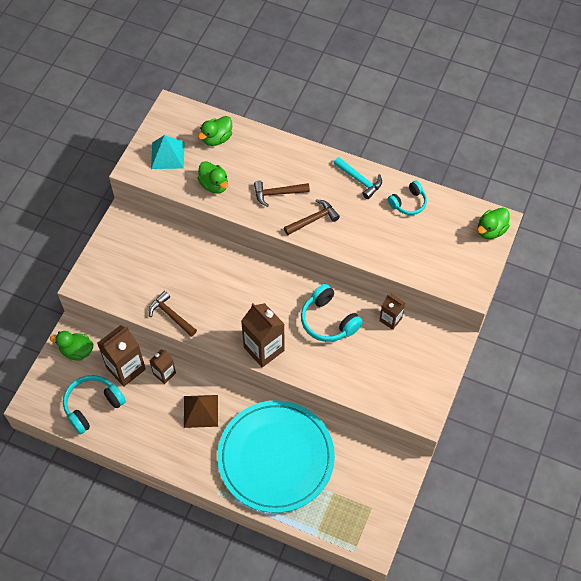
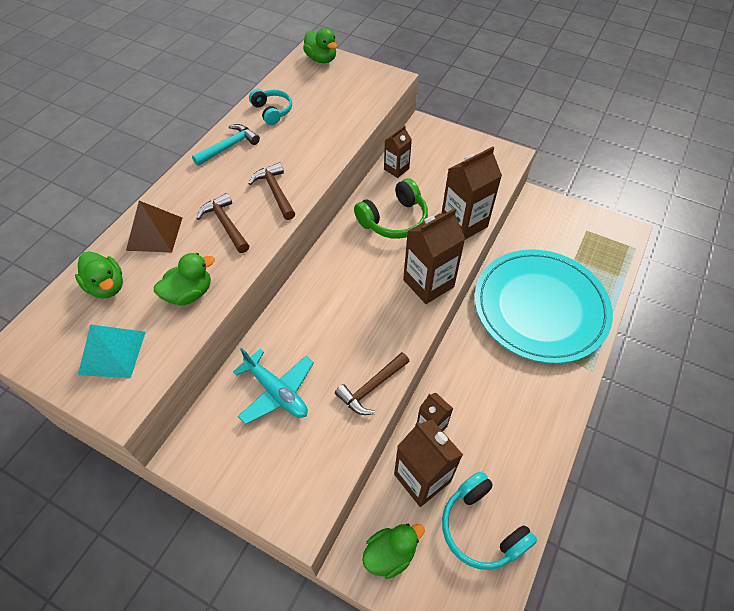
camera: 85 degrees left, 5 degrees down
green duck [50,331,93,361] -> green duck turned 135 degrees counterclockwise [362,524,425,579]
brown pyramid [184,395,218,428] -> brown pyramid moved to [126,201,182,252]
brown hammer [254,181,310,207] -> brown hammer turned 150 degrees clockwise [196,193,249,253]
turquoise headphones [301,284,363,342] -> green headphones [354,179,428,239]
none -> turquoise plane [233,348,314,424]
none -> brown carton [441,146,502,240]

